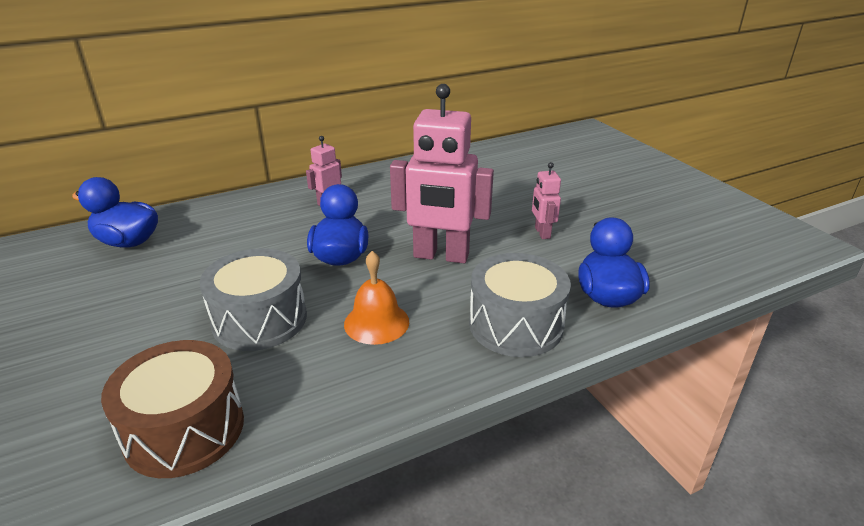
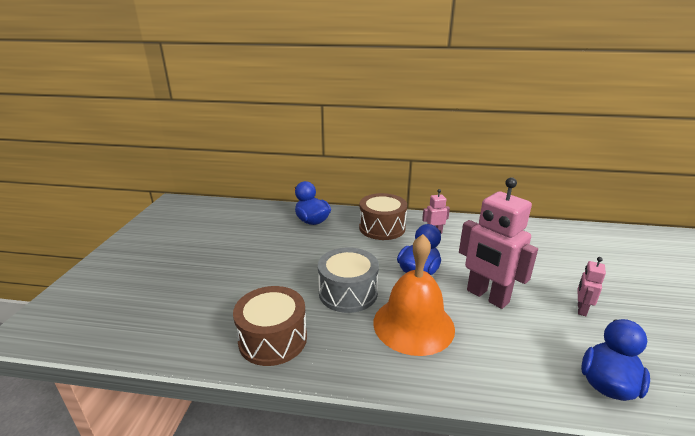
camera: 35 degrees right, 5 degrees down
orange bell [344,251,409,345] -> orange bell [374,234,455,356], size x1.78
grey drum [469,253,571,357] -> none
none -> brown drum [359,193,407,240]

